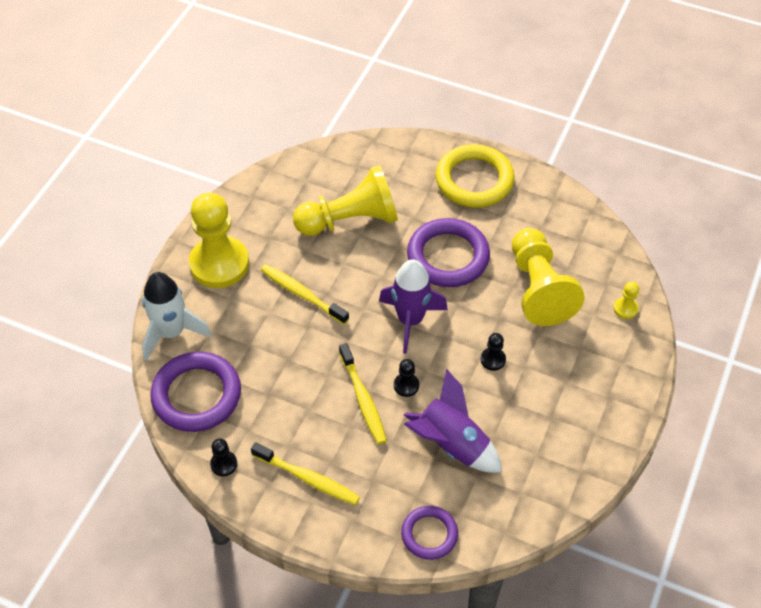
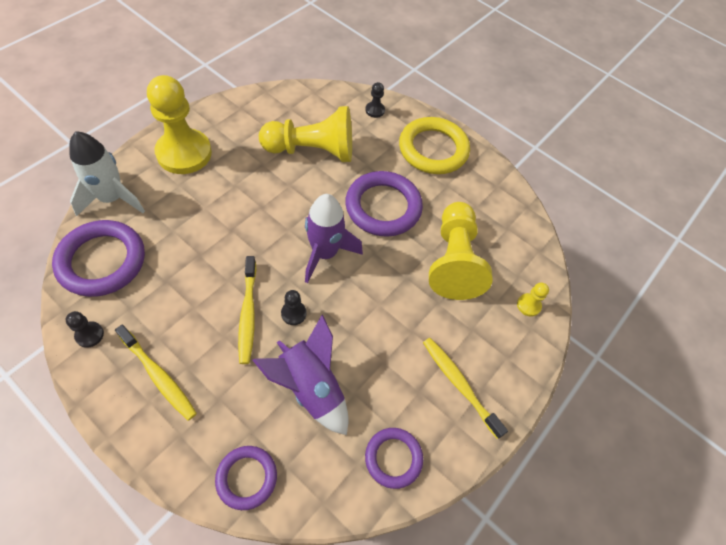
camera: 10 degrees right, 5 degrees up
yellow toothbrush [261,264,349,324] -> yellow toothbrush moved to [423,338,508,439]
black pawn [481,333,506,371] -> black pawn moved to [365,82,385,118]
none -> purple ring [365,428,423,489]

